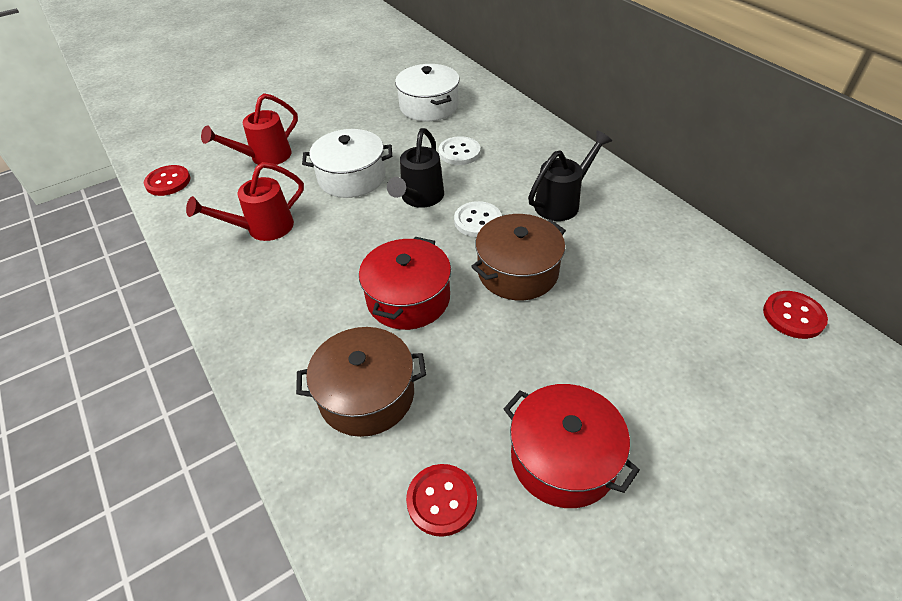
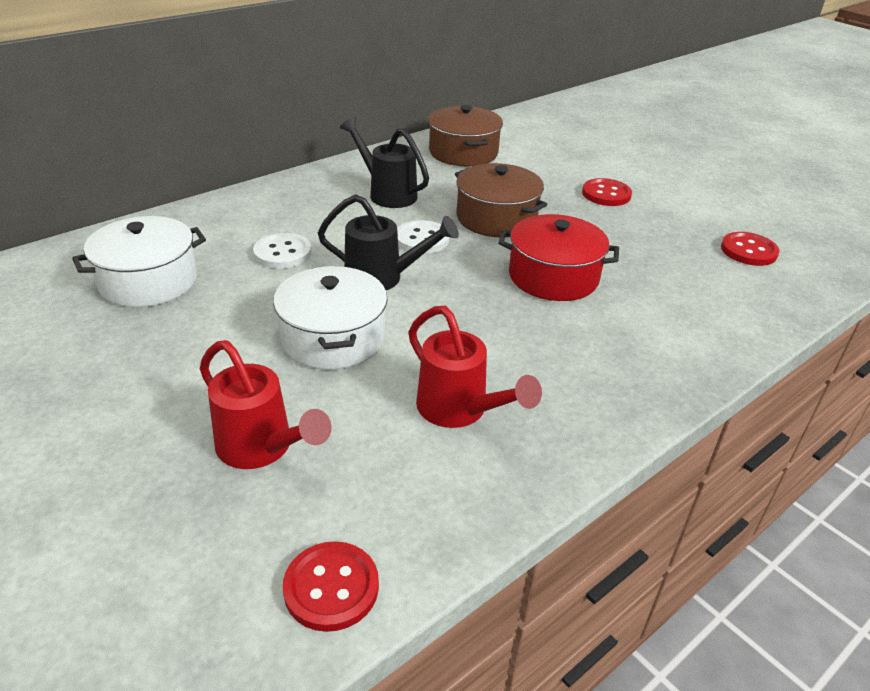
camera: 100 degrees left, 10 degrees down
brown pot [296,327,426,437] -> brown pot moved to [428,105,503,166]
red pot [504,384,640,508] -> none
red button [763,291,828,339] -> red button moved to [582,178,632,206]

